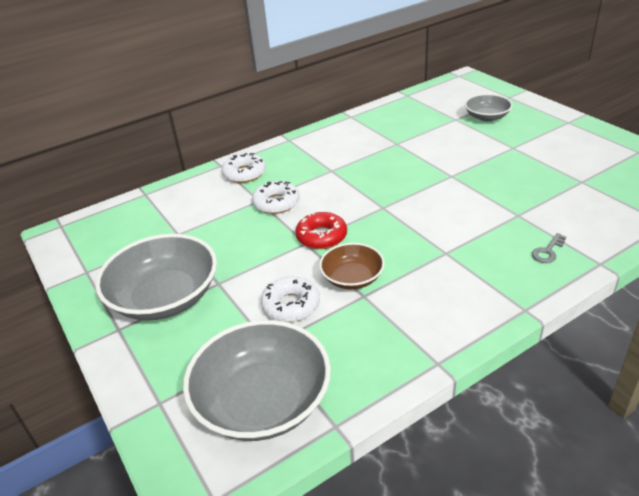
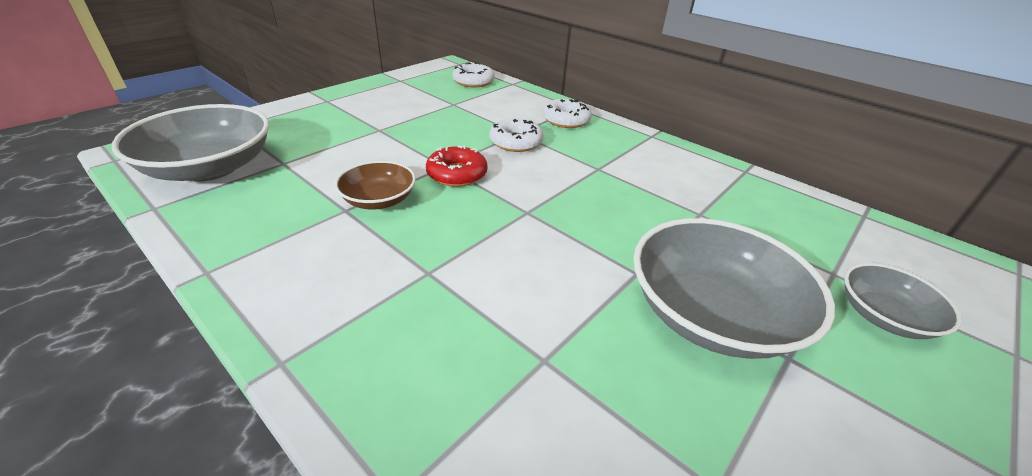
camera: 70 degrees right, 0 degrees up
grey bowl [95,234,217,320] -> grey bowl moved to [633,218,835,359]
white donut [261,276,320,322] -> white donut moved to [452,63,495,87]
grey key [532,233,566,263] -> none

